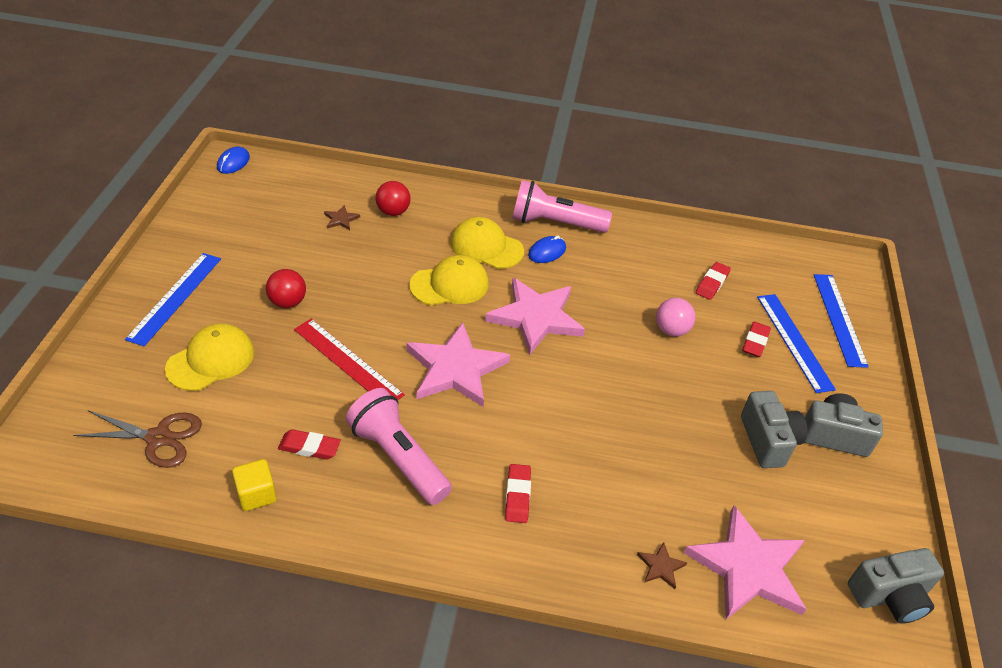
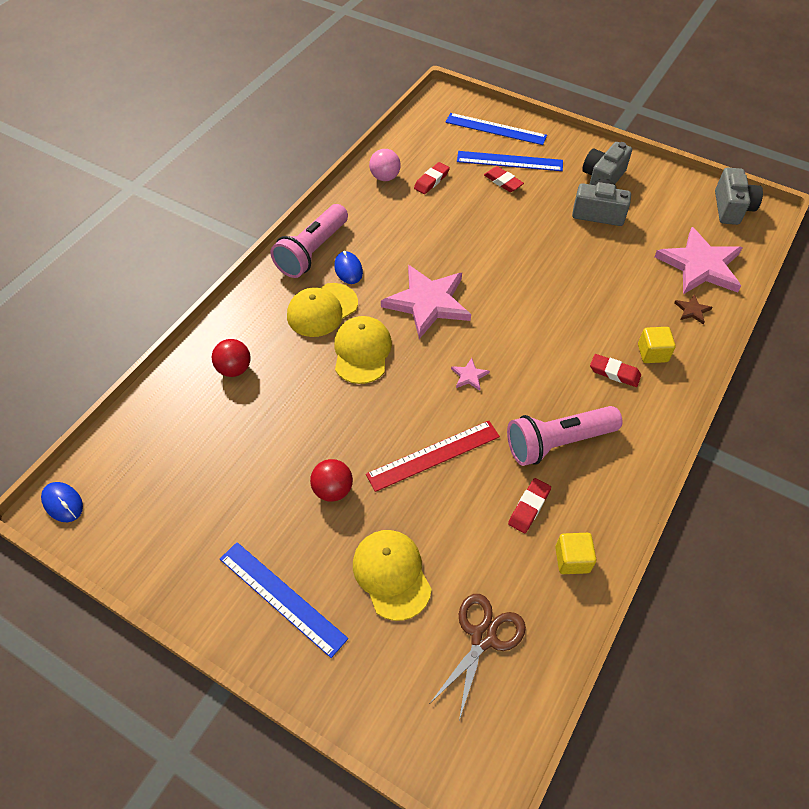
camera: 65 degrees left, 10 degrees up
brown star [324,205,360,230] -> none
pink star [407,323,510,407] -> pink star [451,358,490,391], size x0.40
pink ball [656,298,695,337] -> pink ball moved to [369,149,401,181]
red eraser [696,262,731,300] -> red eraser turned 75 degrees clockwise [414,162,450,194]
none -> yellow cube [638,327,676,363]

